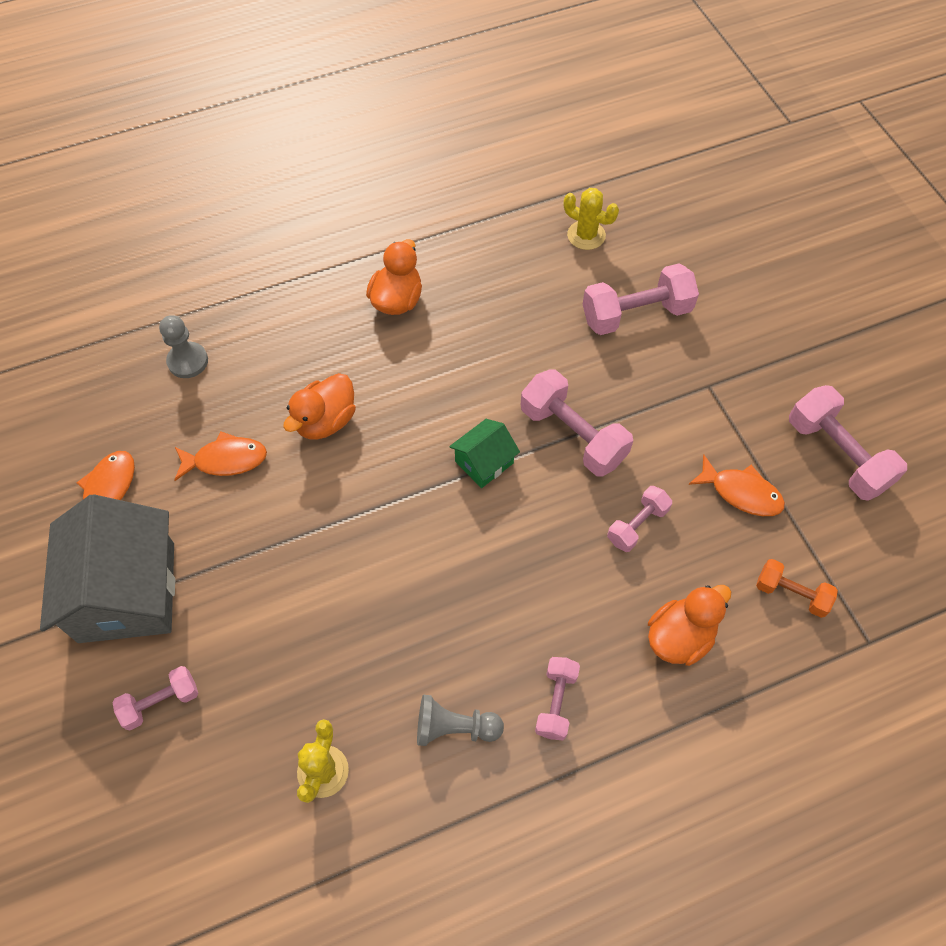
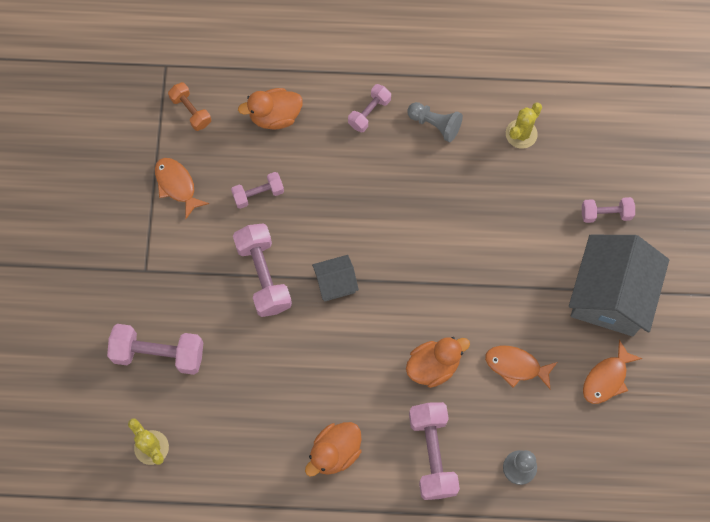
camera: 155 degrees left, 10 degrees up
green house [449,419,520,488] -> grey house [312,255,359,302]
pink dumbbell [789,385,907,501] -> pink dumbbell moved to [409,402,460,500]

